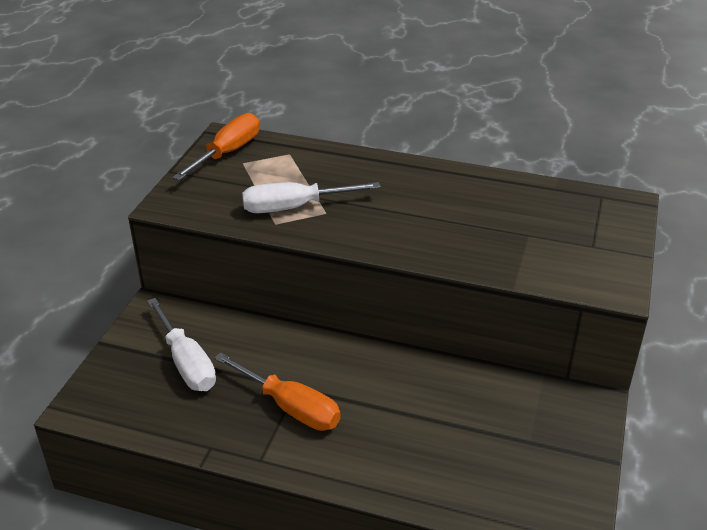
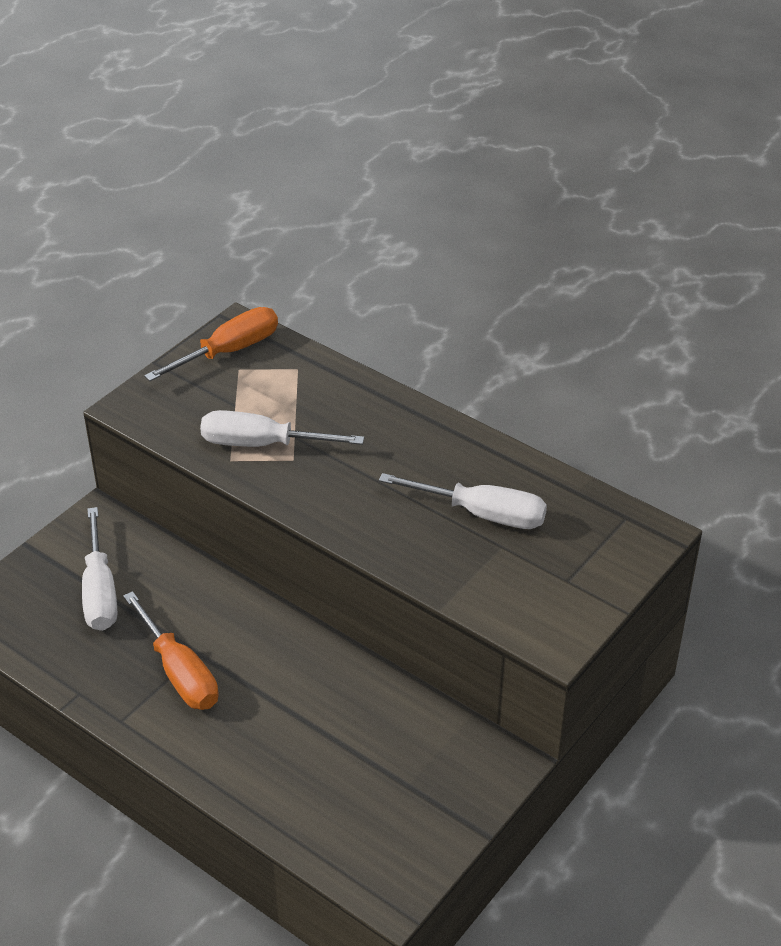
camera: 20 degrees right, 5 degrees up
none -> white screwdriver [379,473,547,529]

